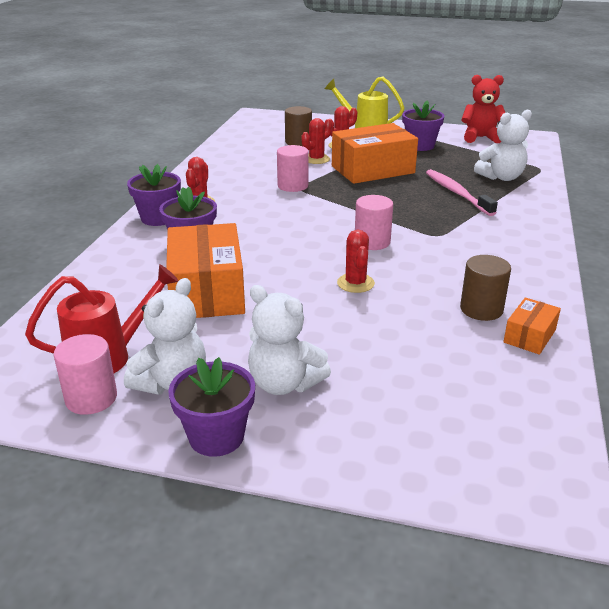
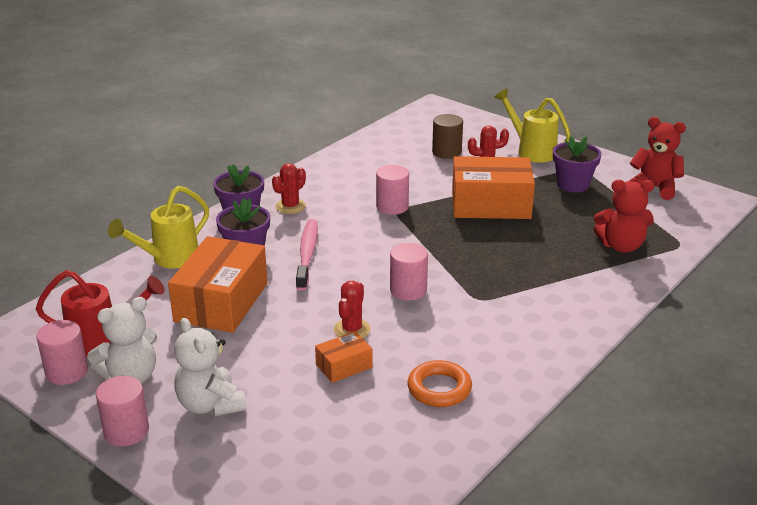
camera: 25 degrees right, 0 degrees up
purple flower pot [168,357,255,457] -> pink cylinder [96,376,149,446]
red cactus [301,118,332,164] -> none
pink toothbrush [426,169,498,216] -> pink toothbrush moved to [296,219,318,291]
brown cylinder [460,255,511,321] -> orange ring [407,360,472,407]
white teddy bear [474,110,532,181] -> red teddy bear [594,180,654,253]
orange box [503,297,561,355] -> orange box moved to [315,331,373,383]
none -> yellow watering can [108,186,209,268]

